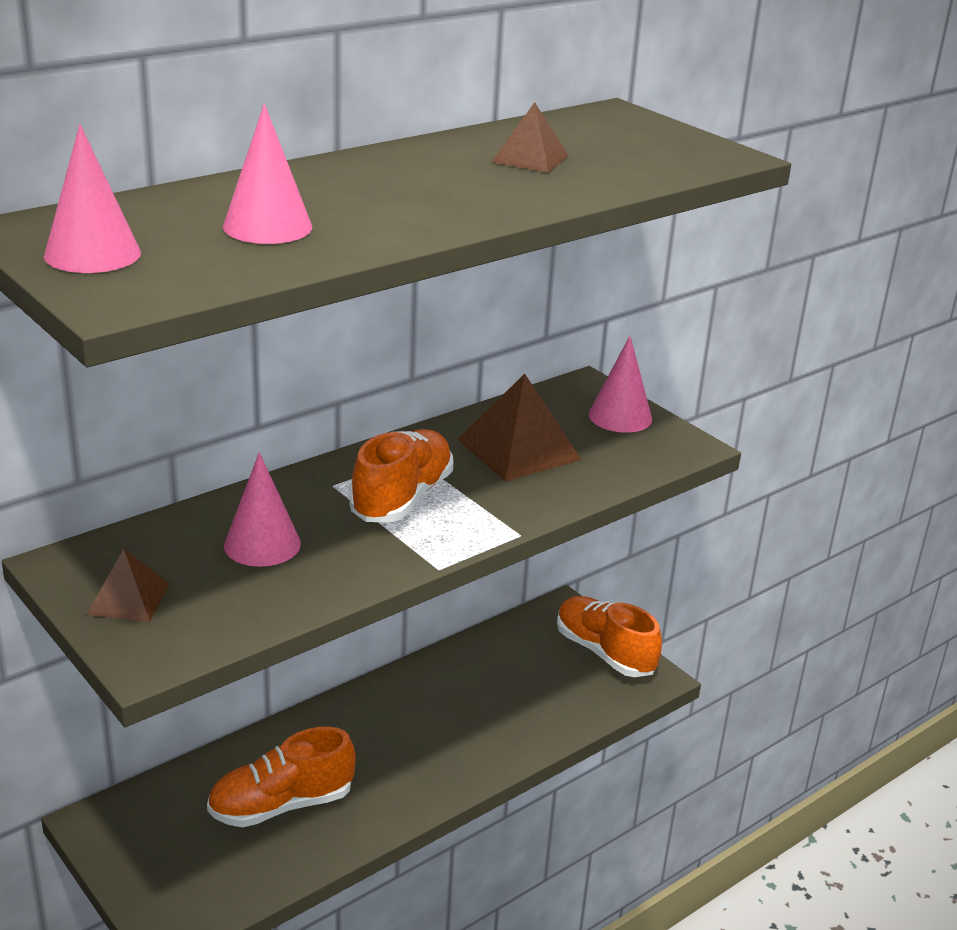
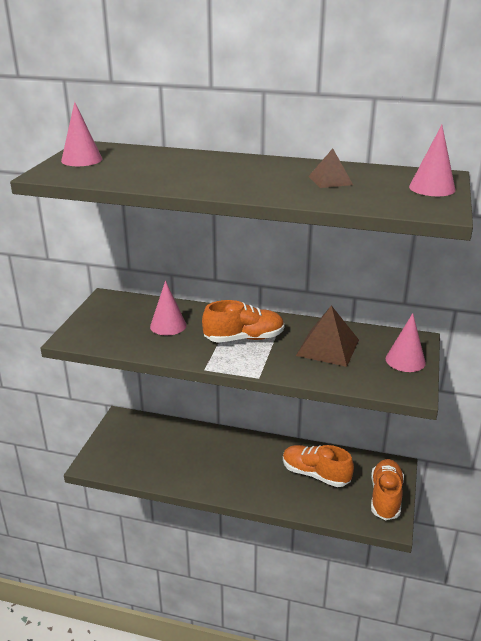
camera: 55 degrees right, 0 degrees up
brown pyramid [86,549,169,622] -> none
orange shoe [207,727,356,827] -> orange shoe moved to [283,445,354,487]
pink cone [223,104,312,244] -> pink cone moved to [409,125,456,196]

